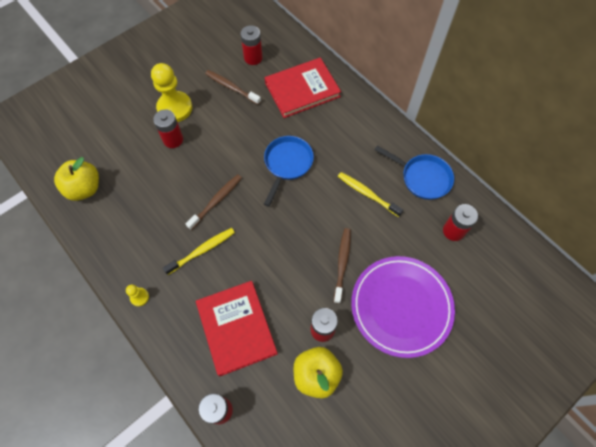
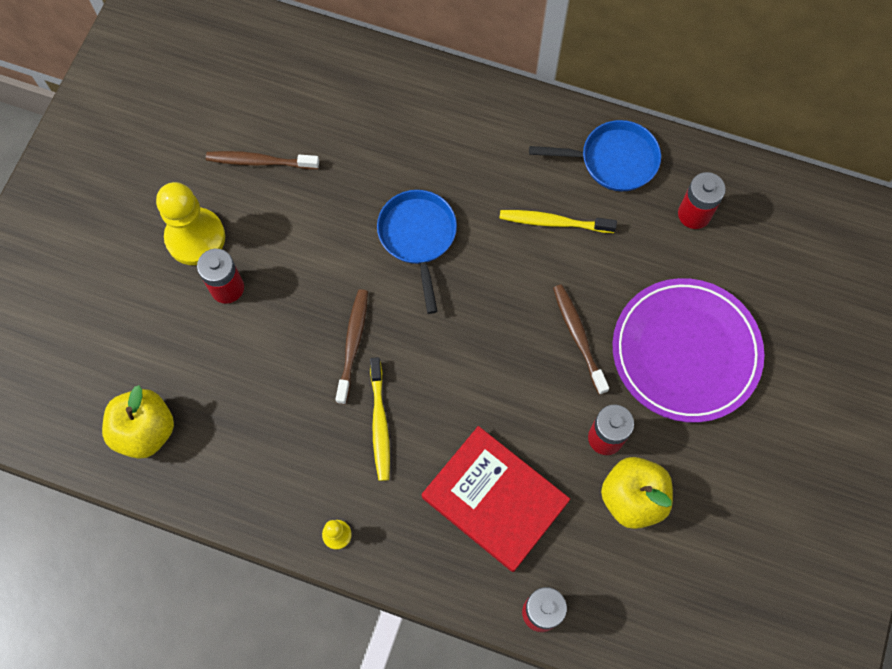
camera: 30 degrees left, 5 degrees up
yellow toothbrush [163,228,235,275] -> yellow toothbrush turned 150 degrees clockwise [370,357,390,481]
red battery [240,26,263,65] -> none
red book [265,58,341,118] -> none

